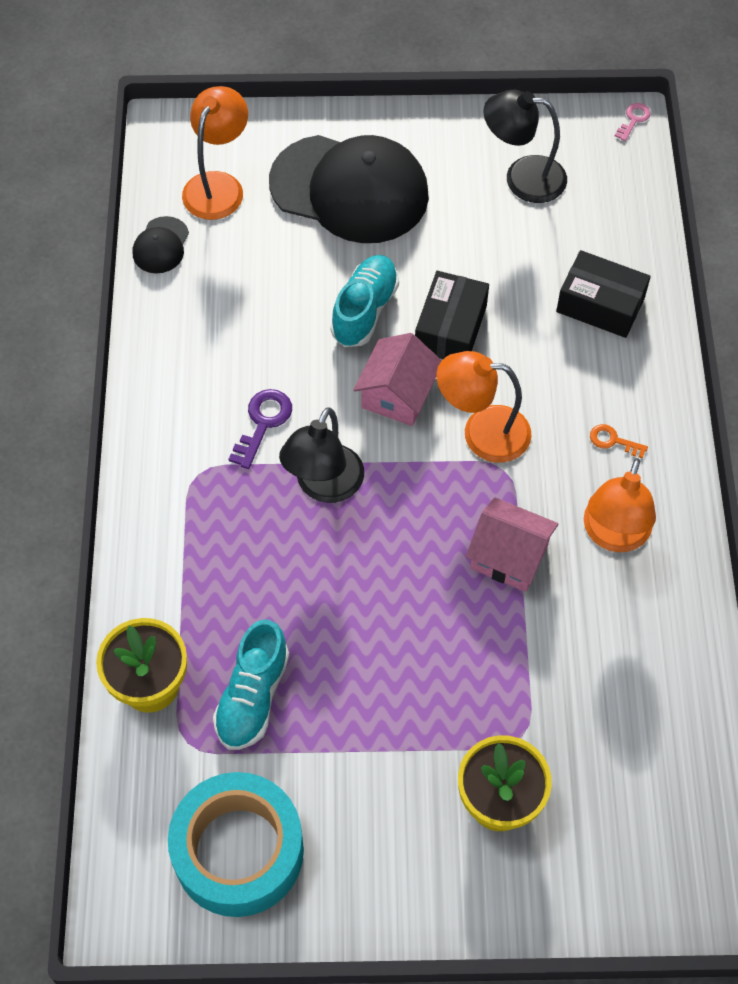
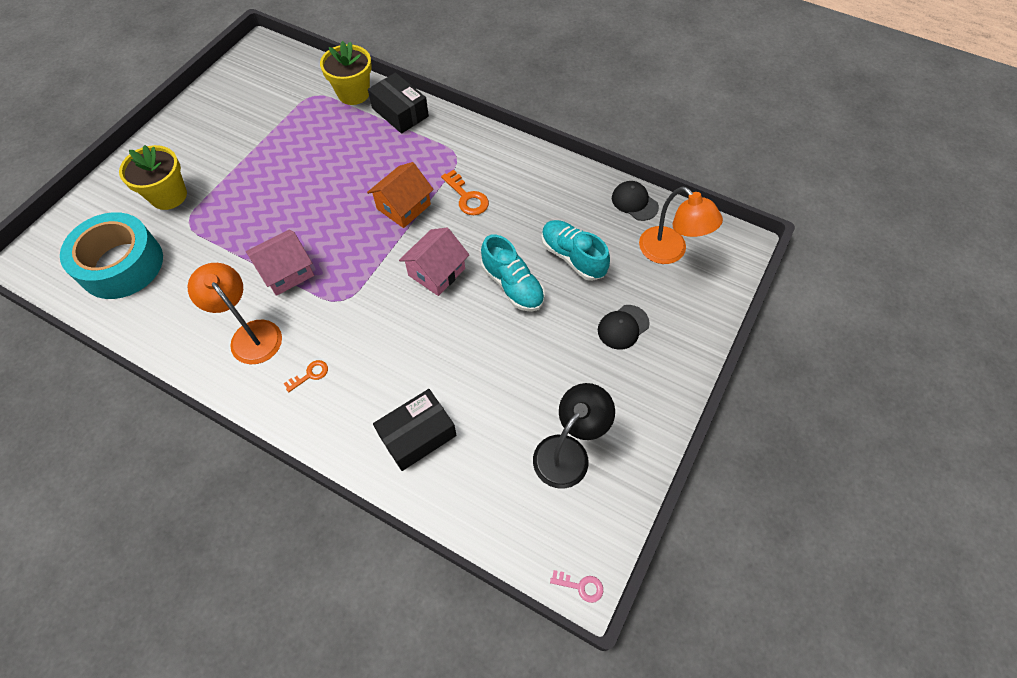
camera: 120 degrees right, 0 degrees up
turquoise tape [168,772,304,917] -> turquoise tape moved to [60,212,163,299]
turquoise shoe [213,619,290,750] -> turquoise shoe moved to [541,220,610,281]
purple key [228,389,292,469] -> orange key [441,170,489,215]
black cap [269,135,429,243] -> black cap [598,305,650,350], size x0.42
black lamp [279,407,364,503] -> orange house [367,162,434,228]
pink house [354,333,442,426] -> pink house turned 75 degrees clockwise [399,228,469,296]
black box [415,271,489,359] -> black box moved to [368,72,429,134]
orange lamp [437,351,532,463] -> none
pink key [615,103,651,141] -> pink key turned 45 degrees counterclockwise [550,570,603,603]

